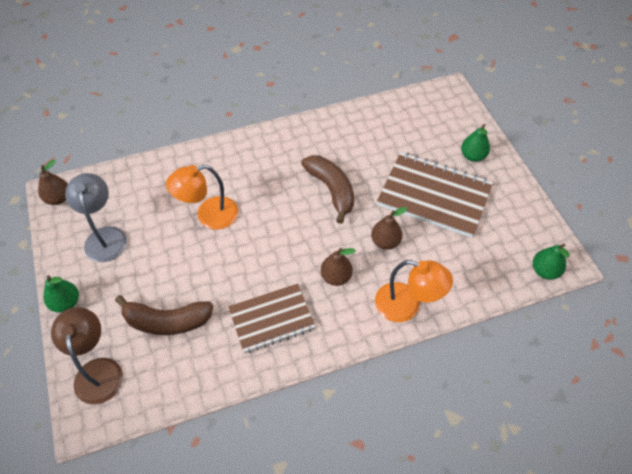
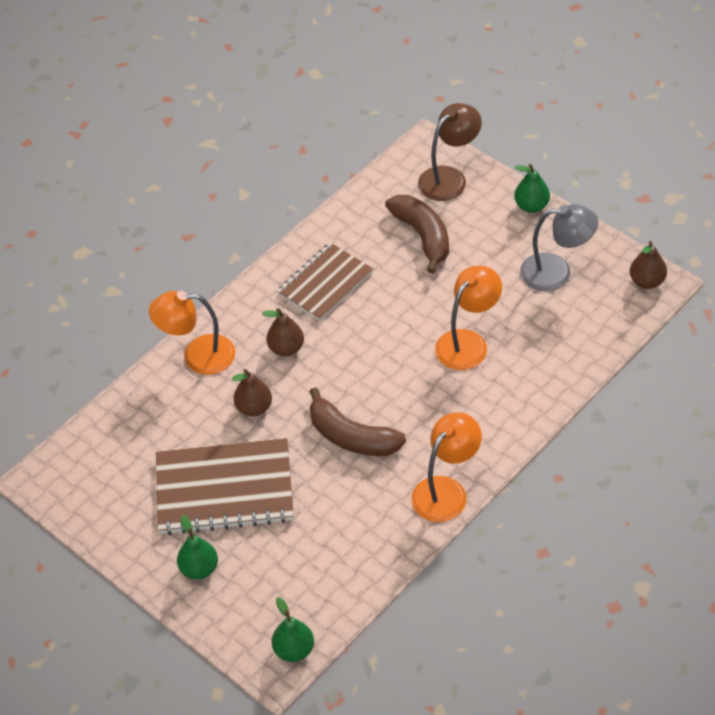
camera: 155 degrees right, 5 degrees down
brown lamp [51,307,123,405] -> brown lamp turned 90 degrees counterclockwise [418,103,482,201]
grey lamp [65,173,127,262] -> grey lamp turned 45 degrees counterclockwise [520,204,598,291]
brown banana [115,295,213,335] -> brown banana turned 90 degrees clockwise [385,195,449,274]
green pear [533,244,570,280] -> green pear moved to [272,597,314,662]
none -> orange lamp [412,412,482,522]

